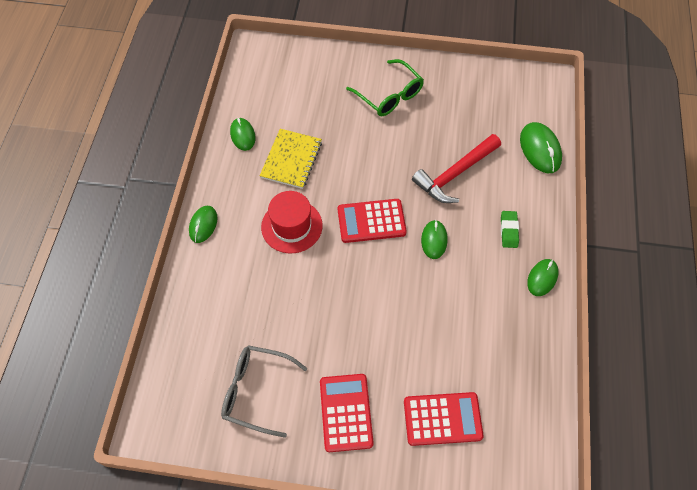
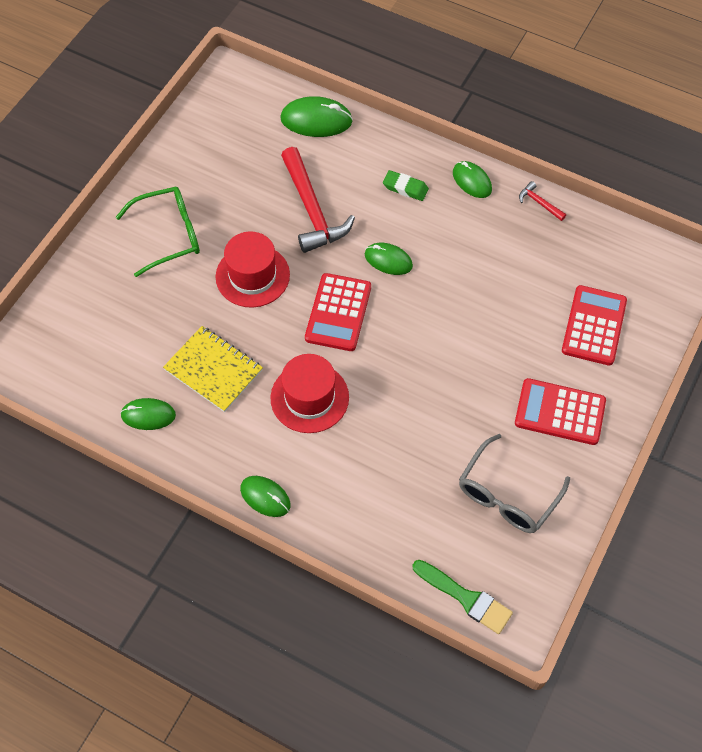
camera: 70 degrees left, 0 degrees up
none -> red hat [216,231,290,308]
none -> green brush [412,560,513,634]
none -> red hammer [519,181,566,221]

